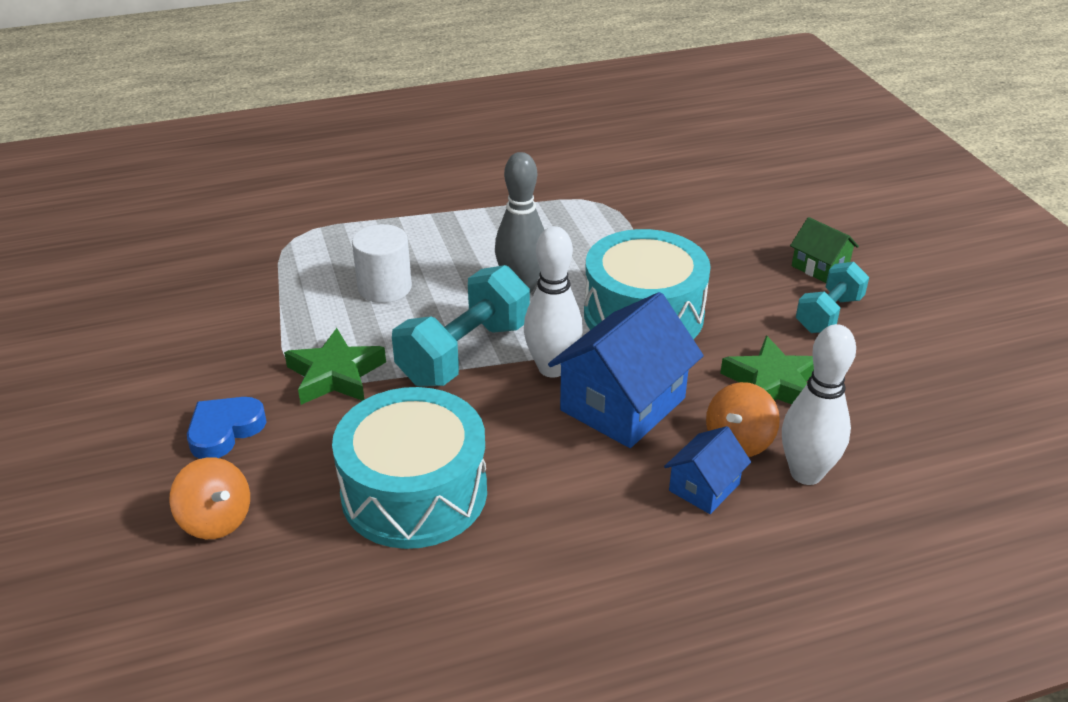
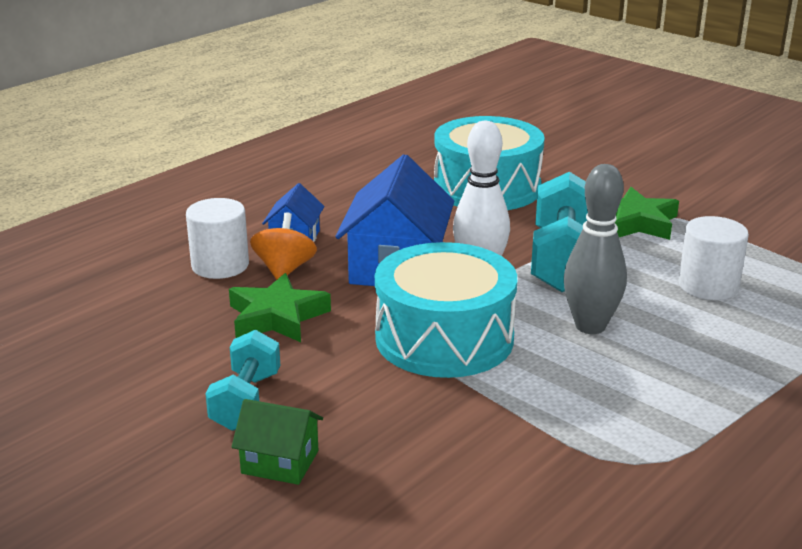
camera: 150 degrees right, 10 degrees down
orange spinning top [170,457,250,539] -> none
blue heart [187,397,267,459] -> none
white bowling pin [782,324,856,485] -> white cylinder [186,198,249,279]

